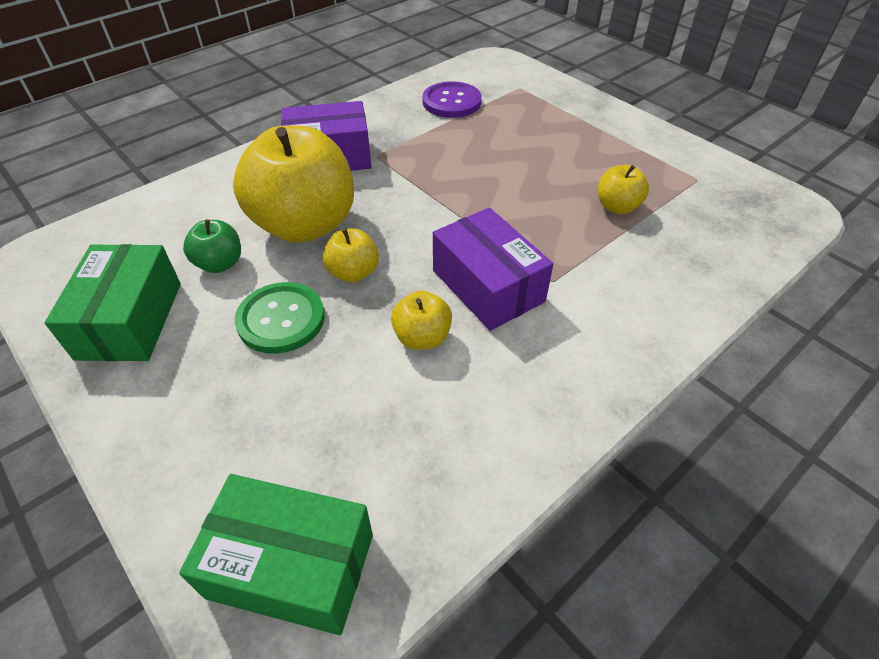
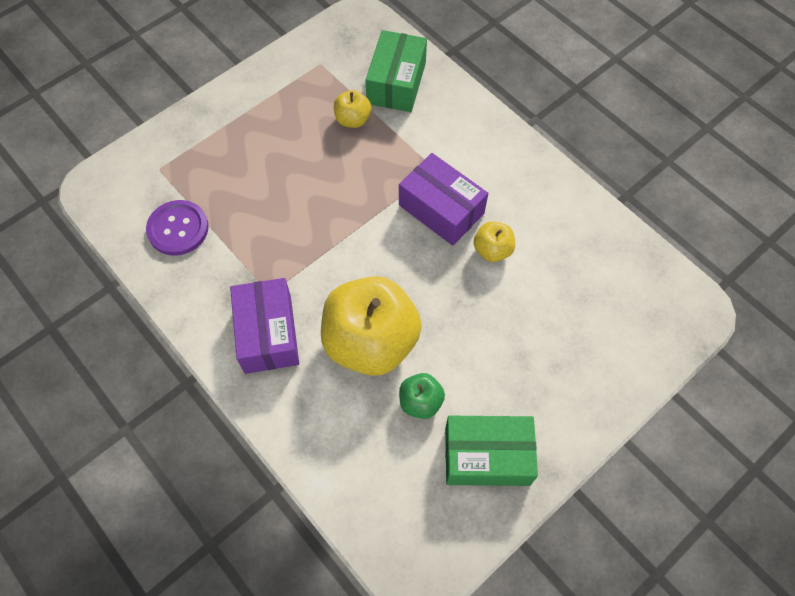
camera: 90 degrees left, 15 degrees up
green box [179,474,373,635] -> green box moved to [365,30,427,112]
green button [235,282,325,354] -> none
yellow apple [323,228,379,283] -> none
purple box [433,207,553,331] -> purple box turned 75 degrees clockwise [399,153,488,246]

